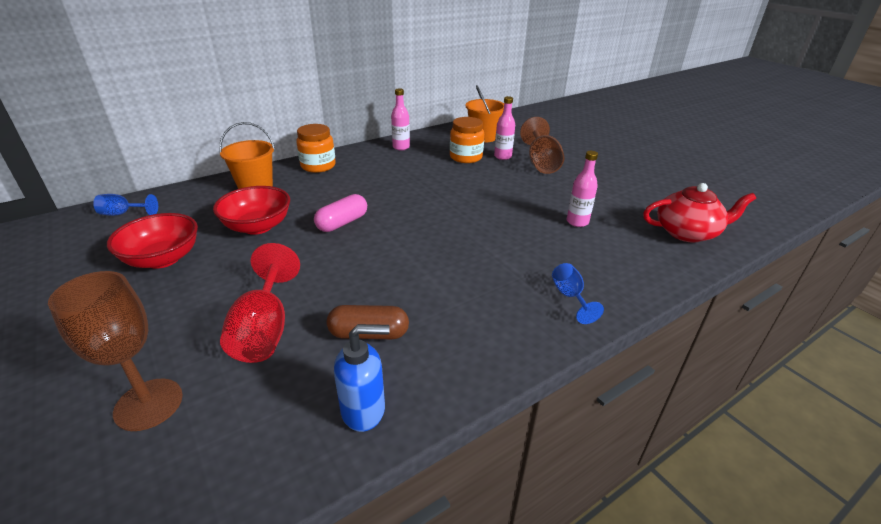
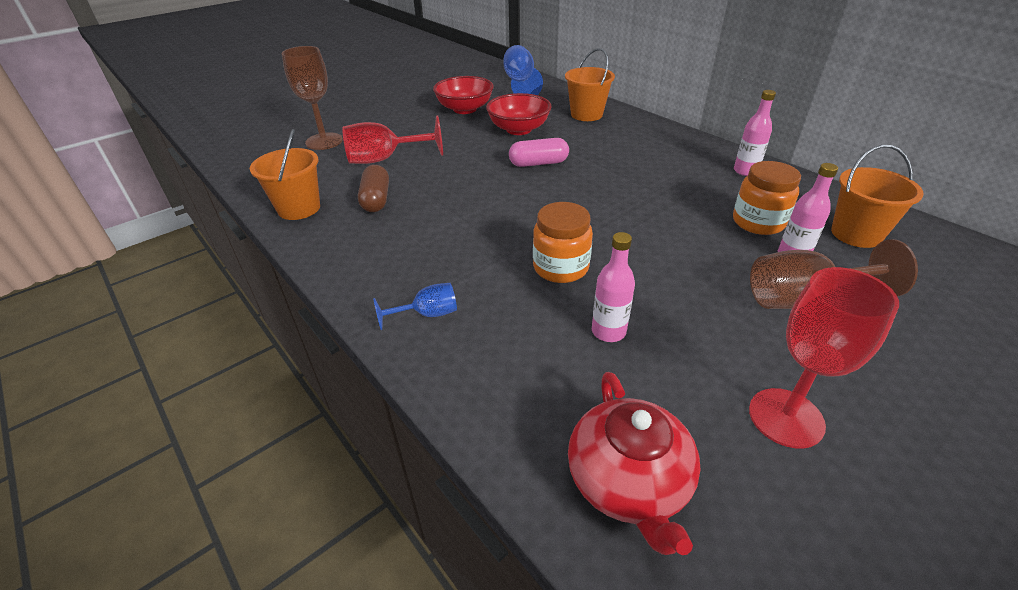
camera: 85 degrees right, 5 degrees up
blue goblet [93,194,158,216] -> blue goblet [504,45,543,95], size x1.79
orange jar [296,124,336,173] -> orange jar moved to [533,202,593,283]
pink capsule [314,194,367,232] -> pink capsule turned 45 degrees counterclockwise [509,138,569,167]
blue soap dispenser [334,324,390,432] -> orange bucket [250,129,320,220]
none -> red goblet [749,267,899,449]

